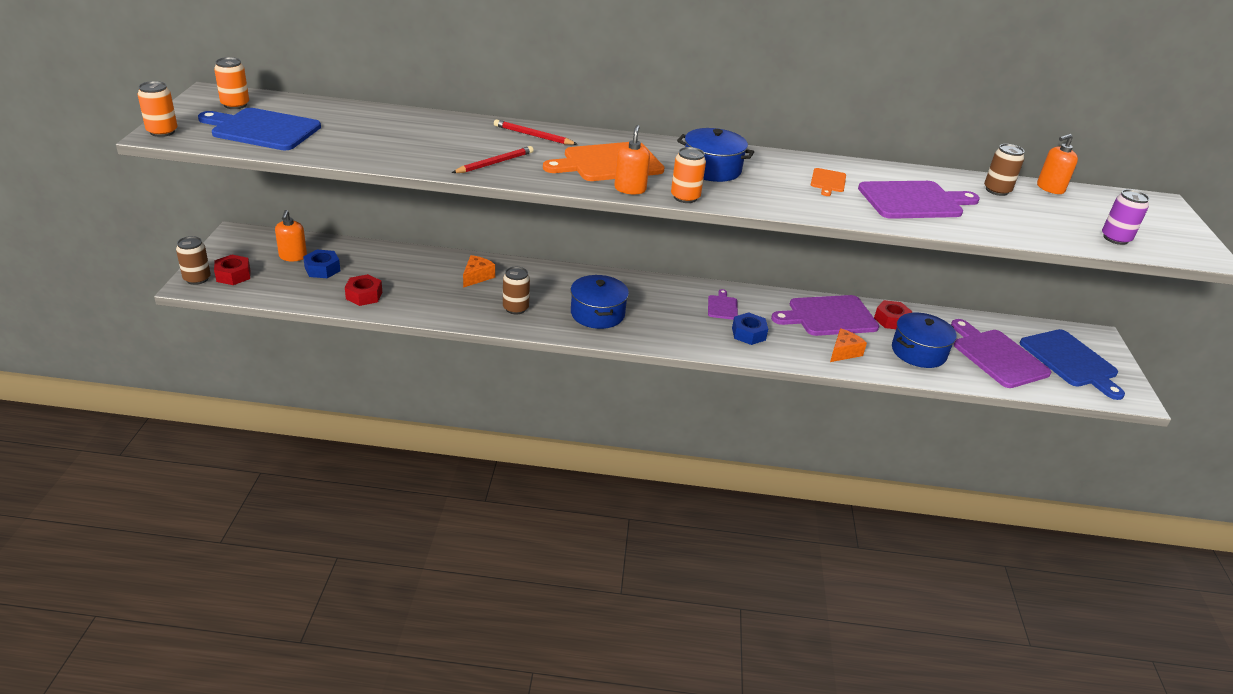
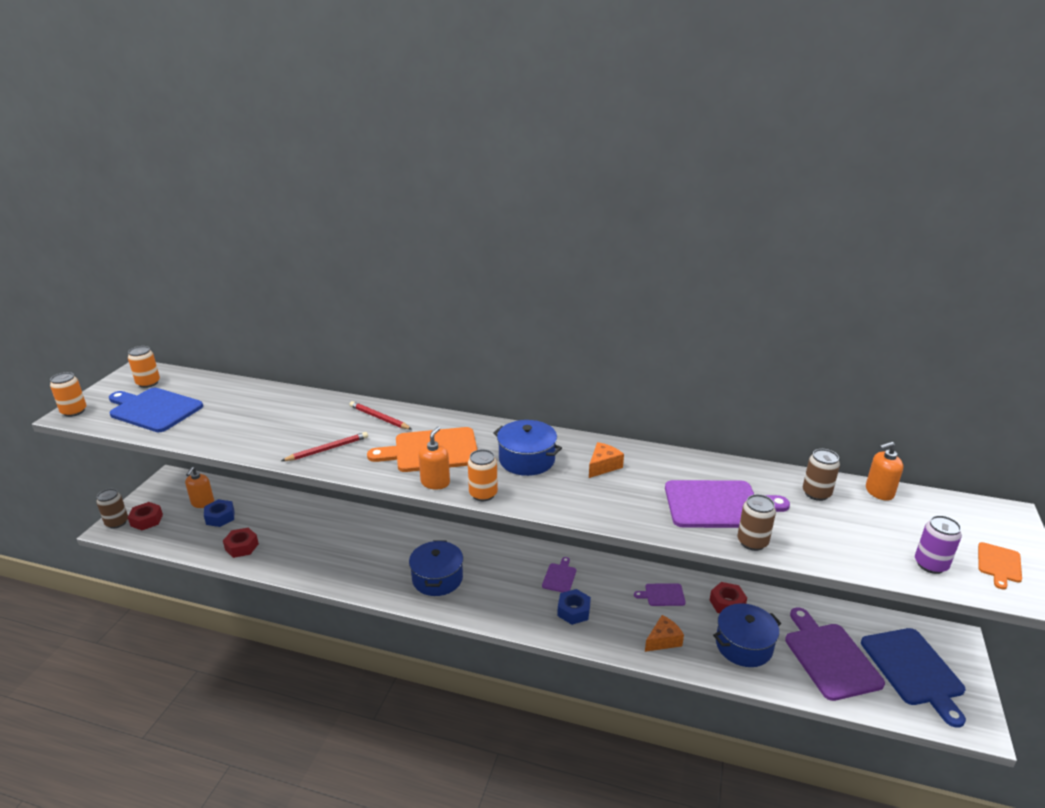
camera: 15 degrees right, 5 degrees down
orange cheese [463,255,495,288] -> orange cheese moved to [589,442,624,478]
brown can [503,267,530,315] -> brown can moved to [737,494,776,551]
purple cutting board [771,295,879,336] -> purple cutting board [634,583,686,606], size x0.49
orange cutting board [811,168,846,196] -> orange cutting board moved to [978,542,1022,590]

